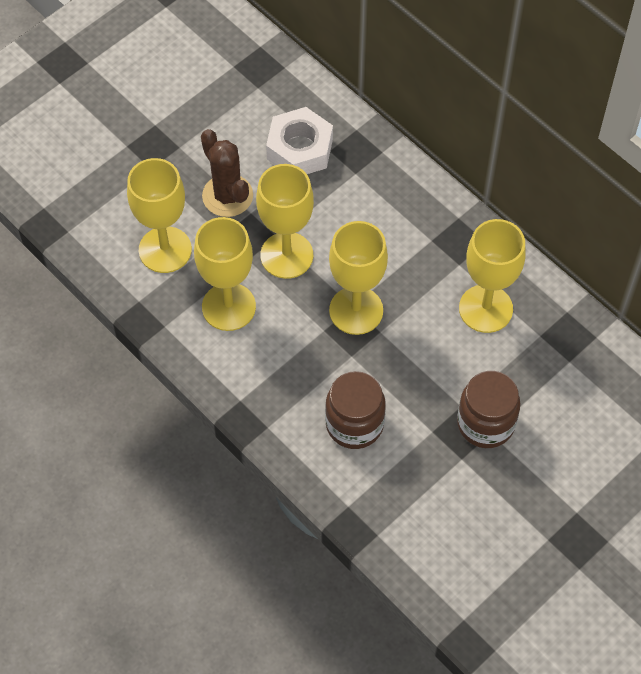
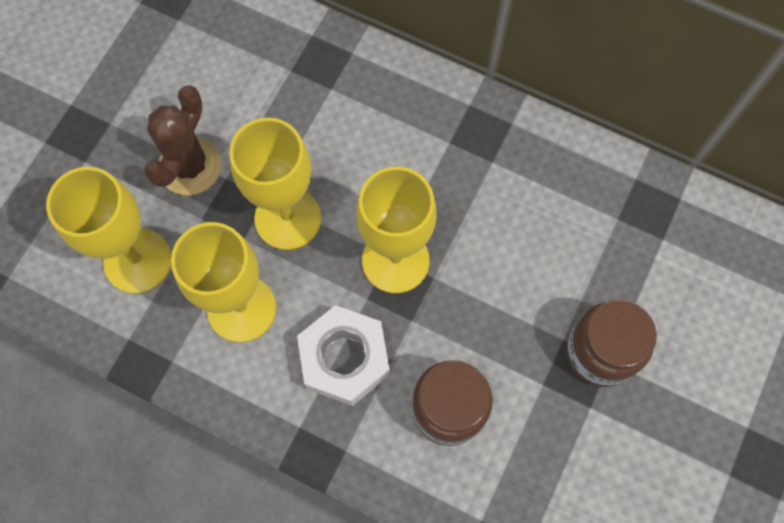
camera: 20 degrees left, 10 degrees up
brown cactus [201,129,253,217] -> brown cactus turned 75 degrees clockwise [145,85,222,195]
white nut [266,107,333,174] -> white nut moved to [297,305,390,406]
yellow goblet [459,219,526,333] -> none

